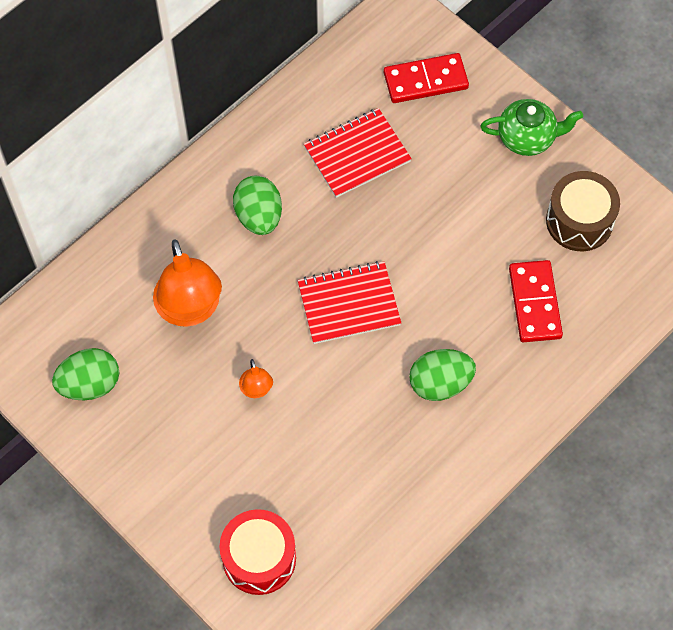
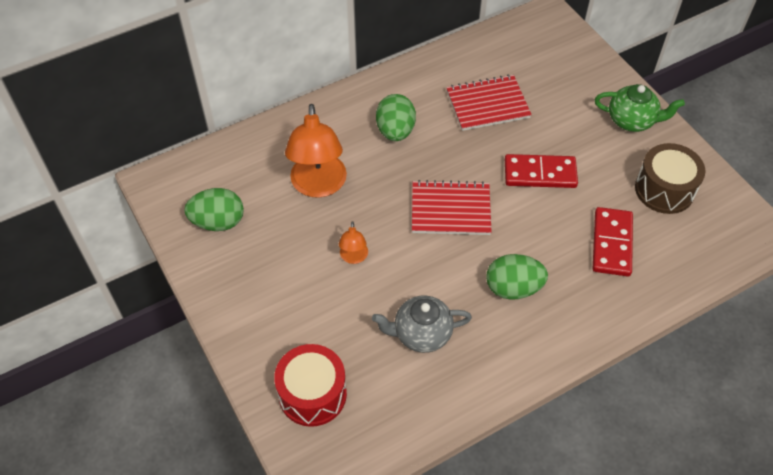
camera: 15 degrees right, 10 degrees down
red domino [384,53,469,103] -> red domino moved to [505,154,578,188]
none -> grey teapot [372,296,472,353]

